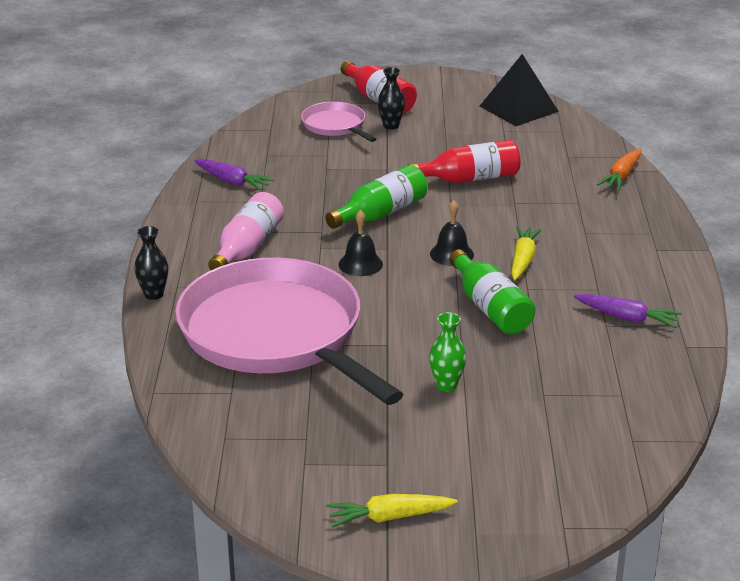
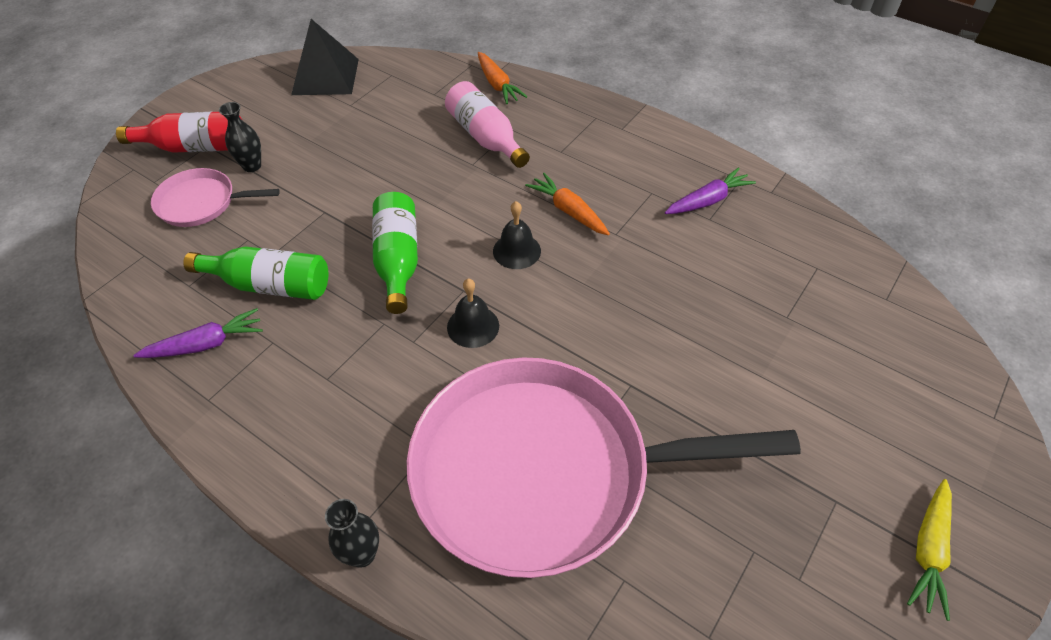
camera: 55 degrees left, 20 degrees up
pink bottle [208,192,284,270] -> pink bottle moved to [445,81,530,168]
red bottle [408,140,521,183] -> none
green vase [429,312,466,392] -> none
green bottle [449,249,535,334] -> green bottle moved to [183,246,328,300]
yellow carrot [511,226,542,280] -> orange carrot [525,173,610,235]

